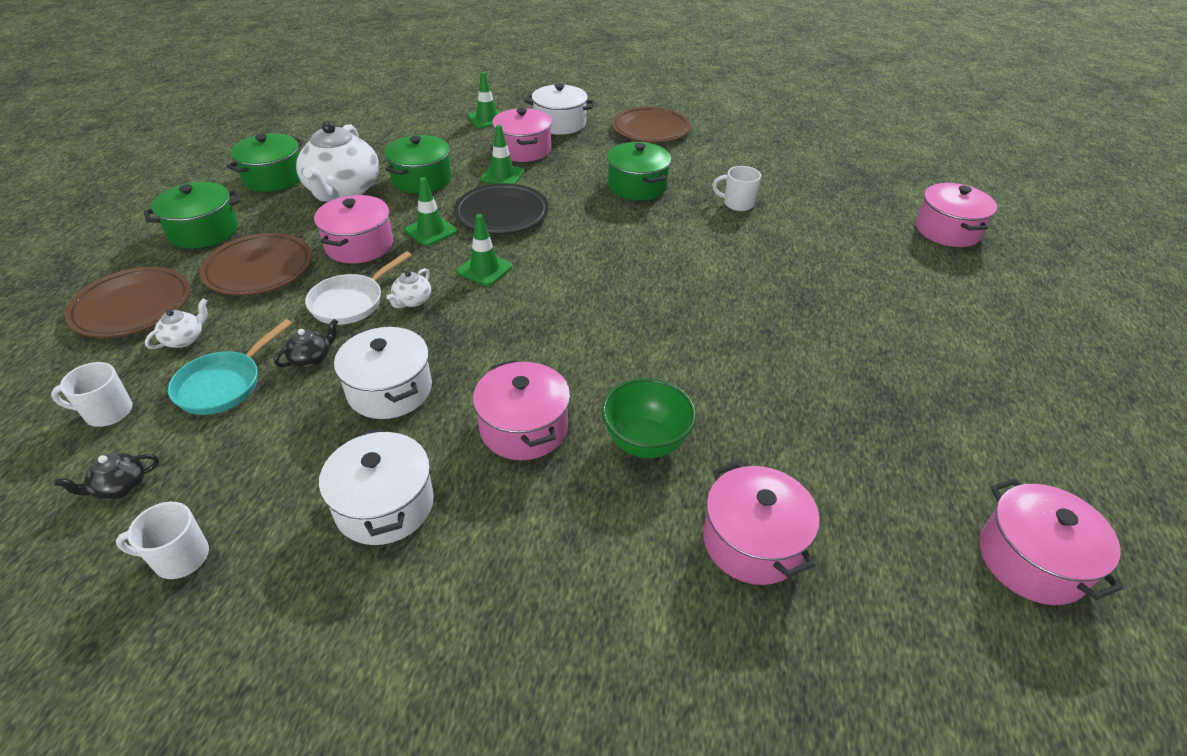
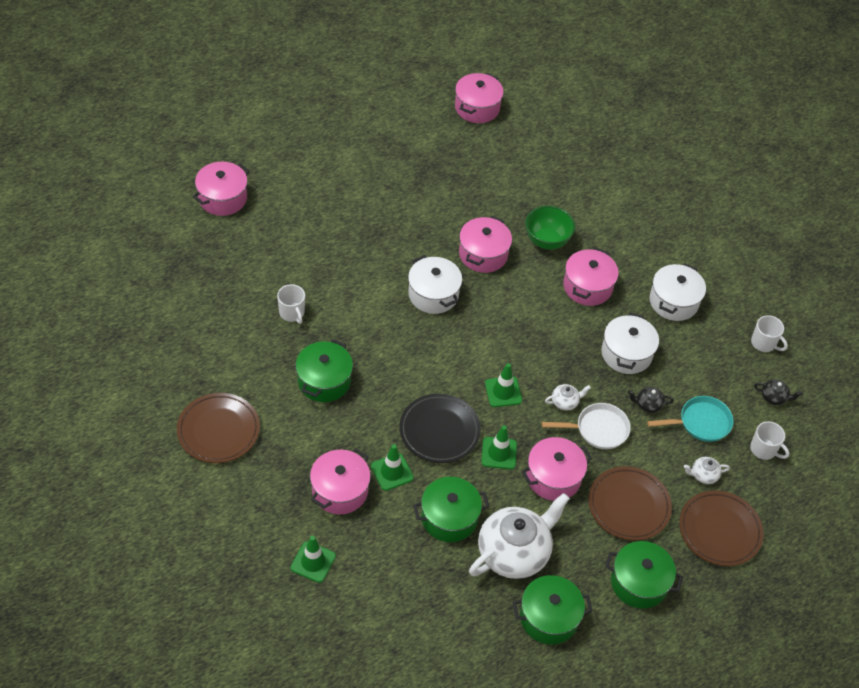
camera: 135 degrees left, 10 degrees up
white pot [525,84,595,135] -> white pot moved to [408,255,462,314]
pink pot [703,462,820,585] -> pink pot moved to [459,216,512,273]

